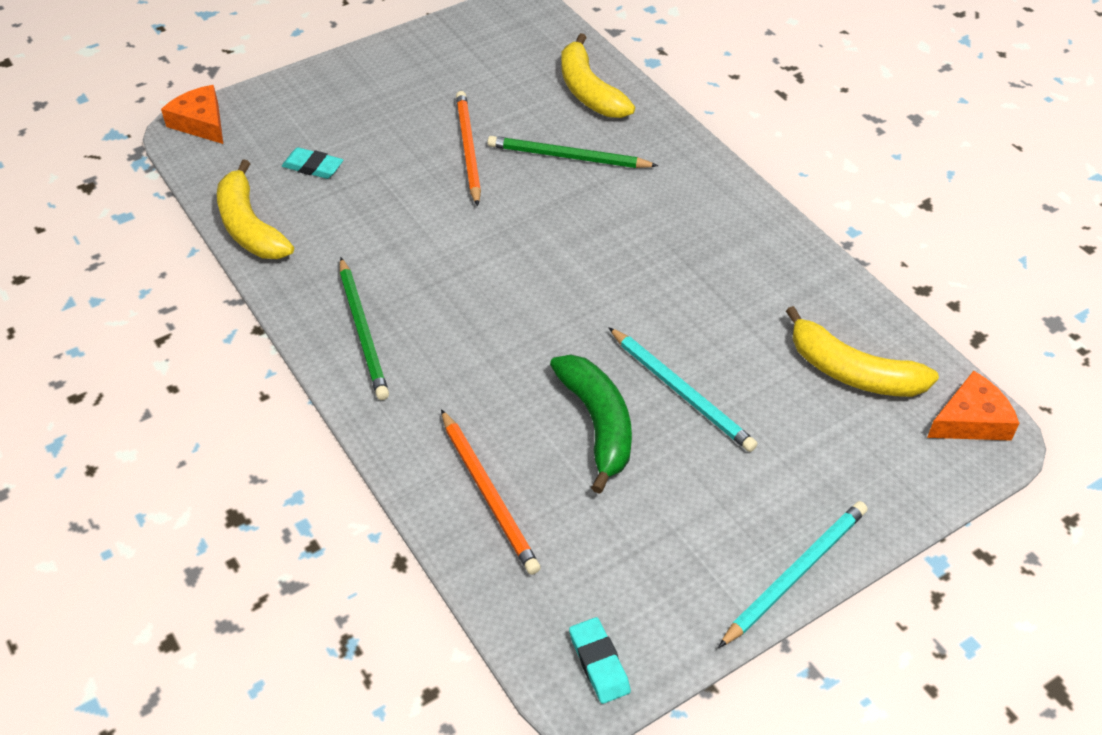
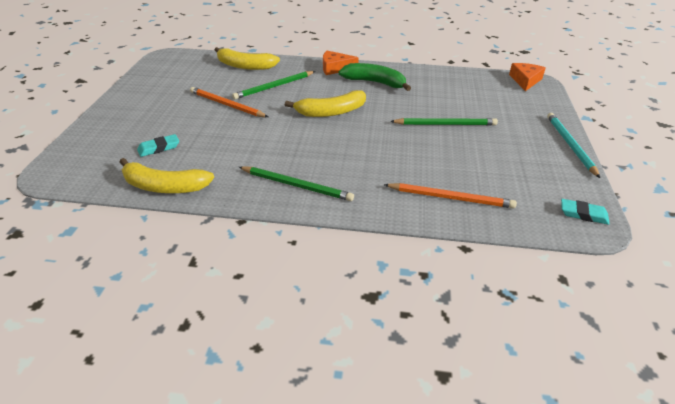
camera: 50 degrees left, 10 degrees down
orange cheese [161,85,223,144] -> orange cheese moved to [323,51,359,75]
green banana [550,355,632,494] -> green banana moved to [338,63,411,91]
turquoise pencil [608,327,757,452] -> green pencil [390,118,498,125]
yellow banana [786,306,939,397] -> yellow banana moved to [285,90,366,117]

